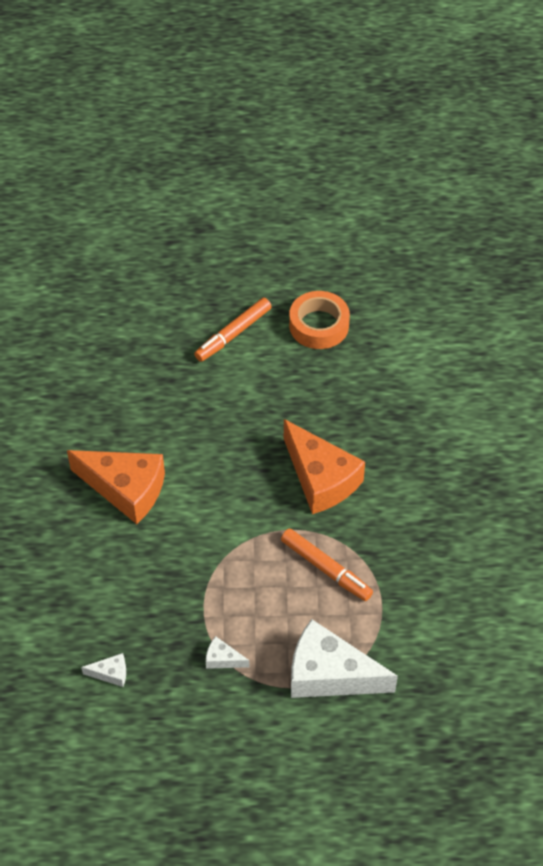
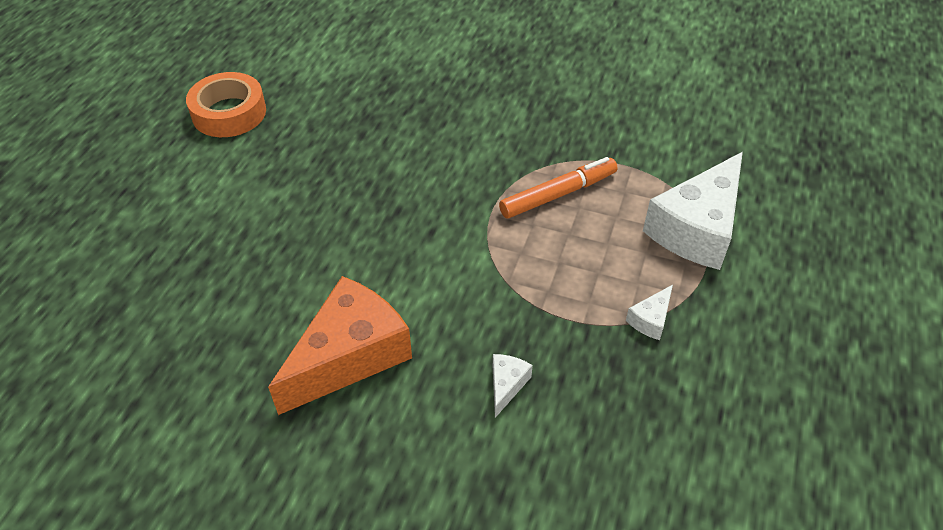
camera: 70 degrees left, 5 degrees down
white cheese [81,653,126,687] -> white cheese moved to [493,354,533,418]
orange marker [194,297,272,362] -> none
orange cheese [284,419,365,514] -> none

